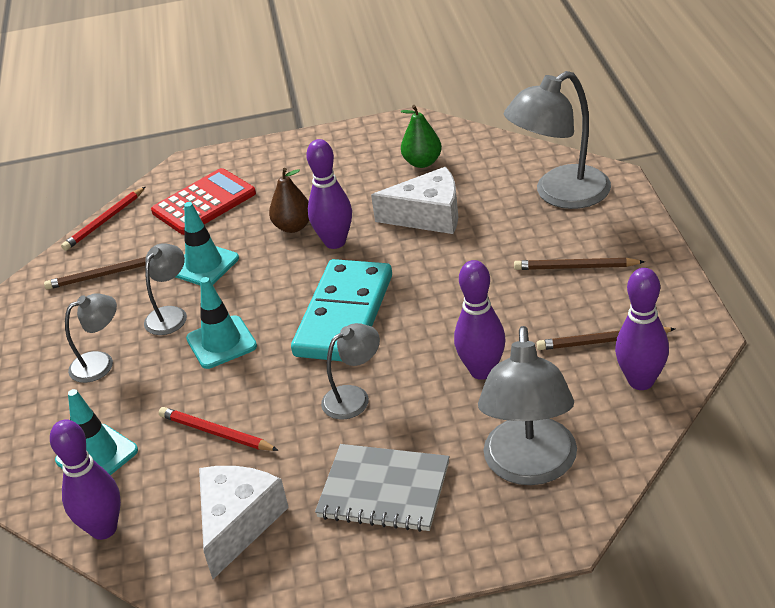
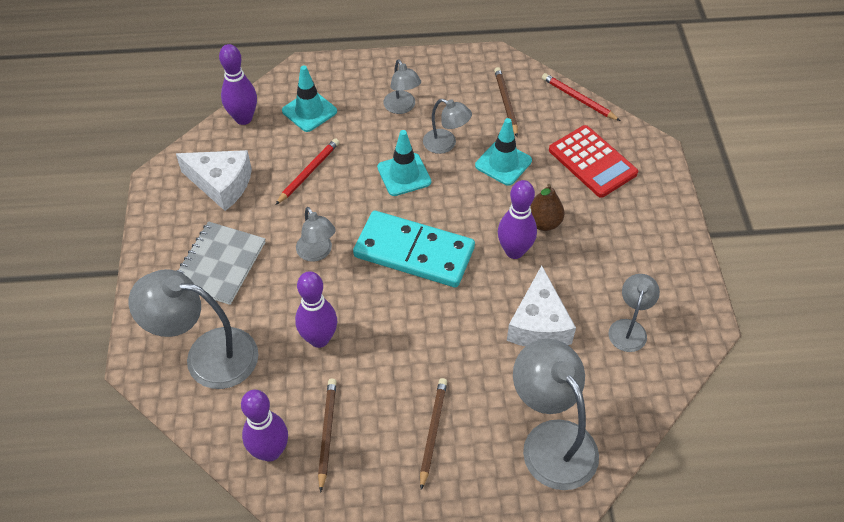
camera: 90 degrees right, 15 degrees up
green pear [401,105,442,168] -> grey lamp [608,274,660,352]

